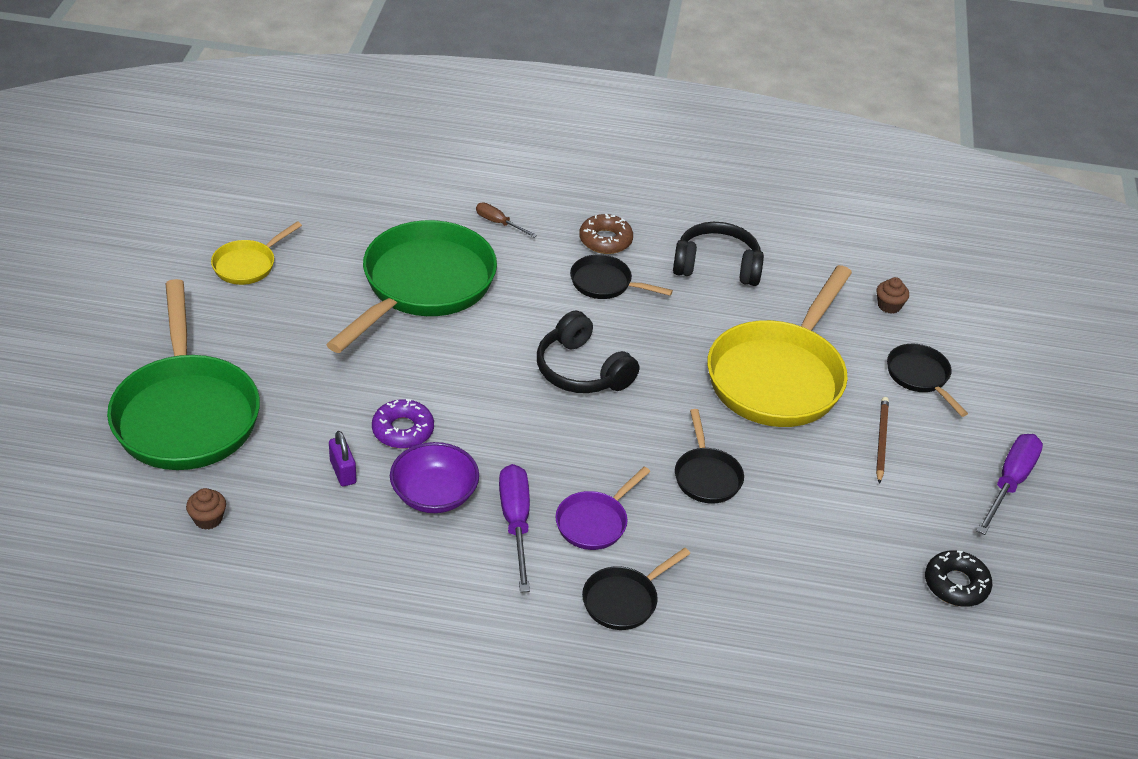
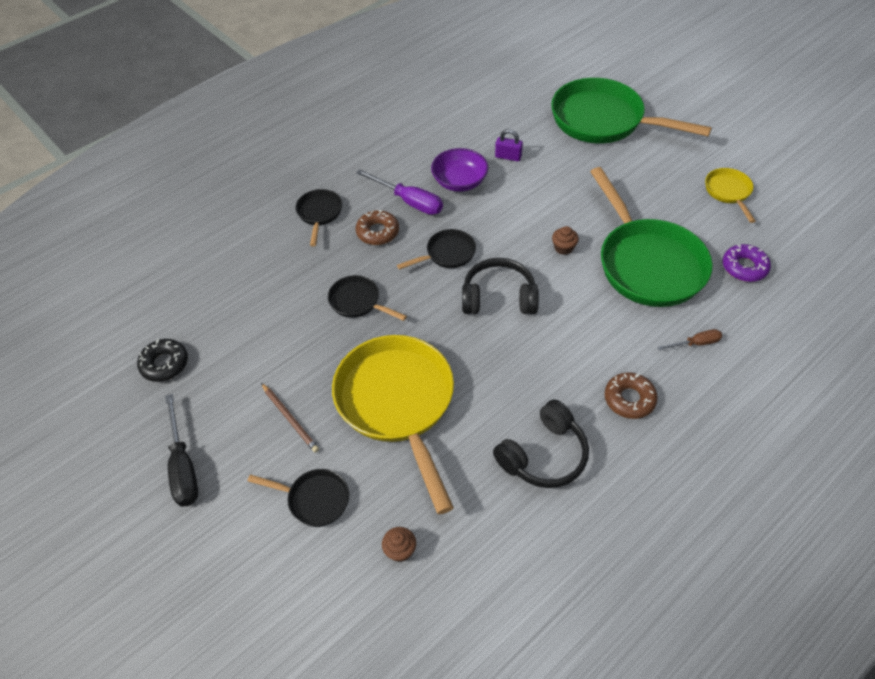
camera: 135 degrees right, 10 degrees up
brown cupcake [186,488,226,530] -> brown cupcake moved to [552,226,579,255]
purple donut [372,399,434,449] -> purple donut moved to [723,244,771,282]
purple pan [555,467,650,550] -> brown donut [356,210,399,245]
black pan [570,254,673,299] -> black pan moved to [397,229,476,270]
purple screwdriver [976,434,1043,535] -> black screwdriver [165,394,198,507]

